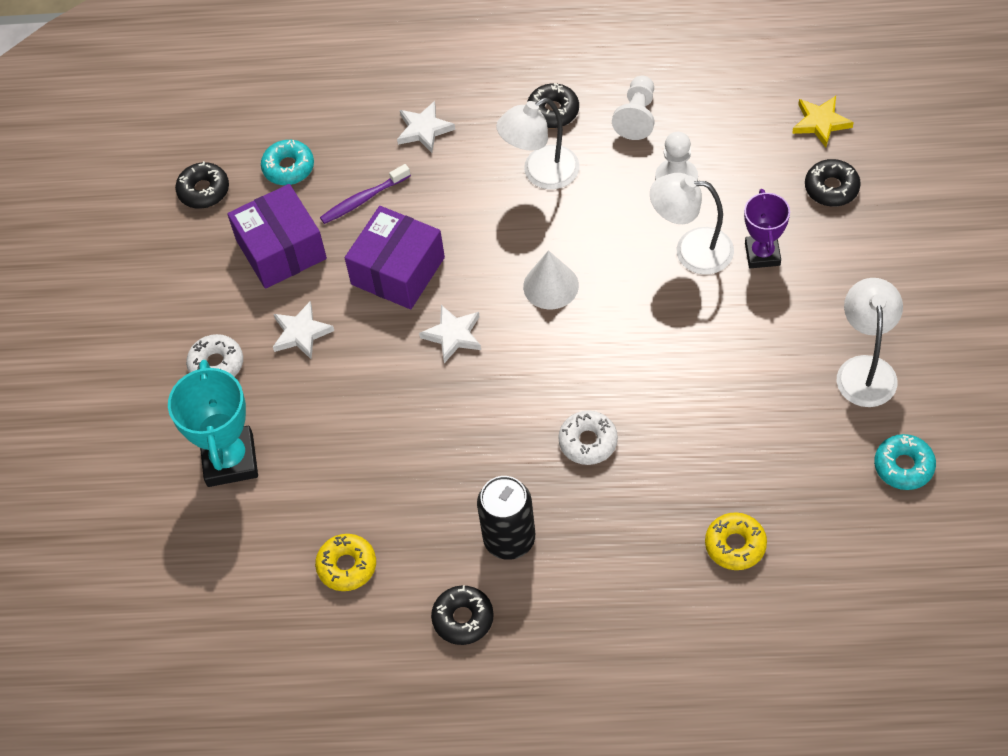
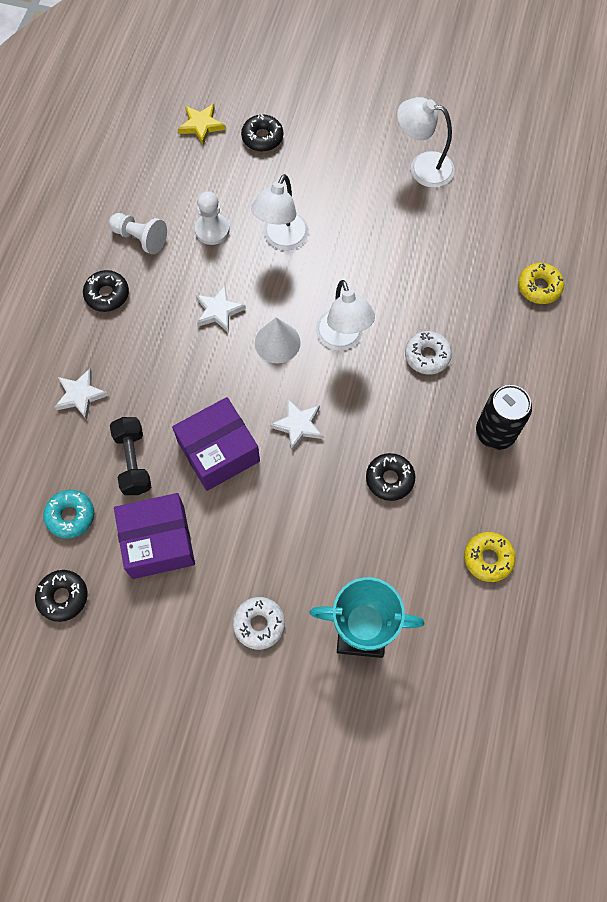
camera: 80 degrees left, 10 degrees up
white star [273,301,334,359] -> white star moved to [196,285,246,333]
purple toothbrush [320,164,411,224] -> black dumbbell [110,417,151,495]
purple box [345,206,445,309] -> purple box turned 75 degrees counterclockwise [172,397,260,491]
black donut [431,585,494,645] -> black donut moved to [366,453,415,501]
white lamp [496,98,580,189] -> white lamp moved to [316,280,375,351]
purple trophy [744,189,790,268] -> none
turquoise donut [874,434,936,490] -> none

